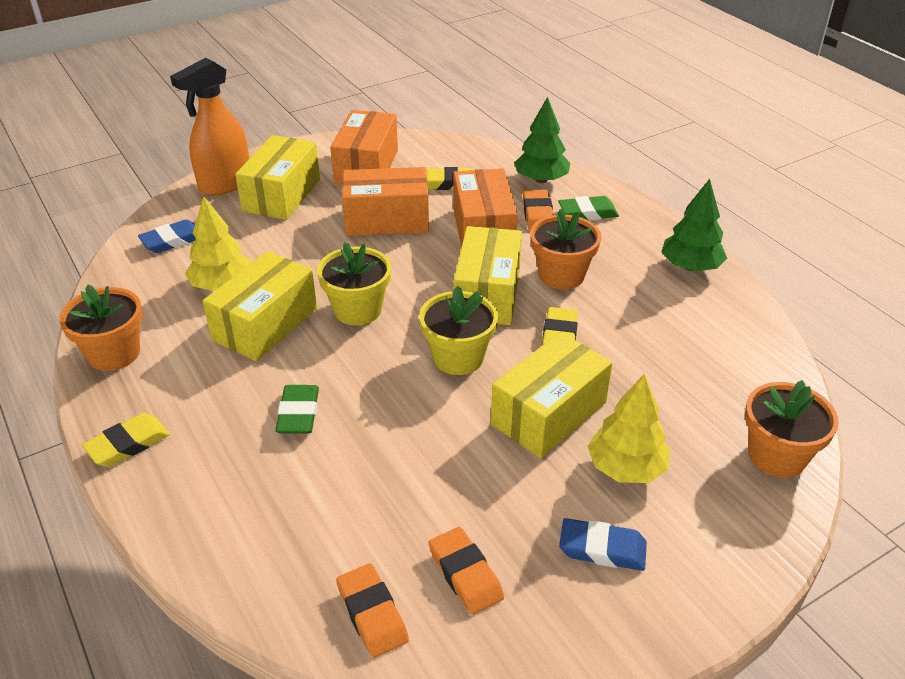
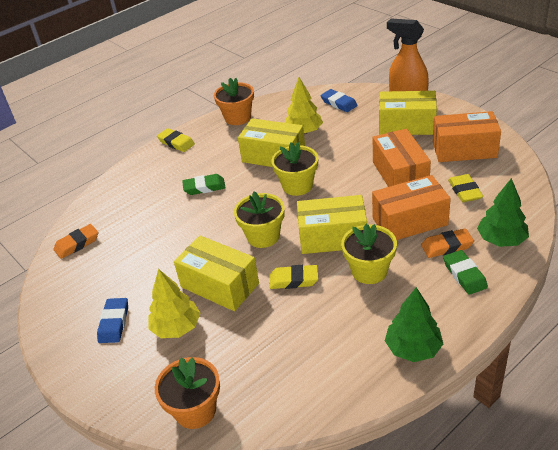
camera: 85 degrees right, 0 degrees up
orange eraser [429,527,504,615] -> none
orange flower pot [530,209,601,289] -> yellow flower pot [341,224,397,284]

